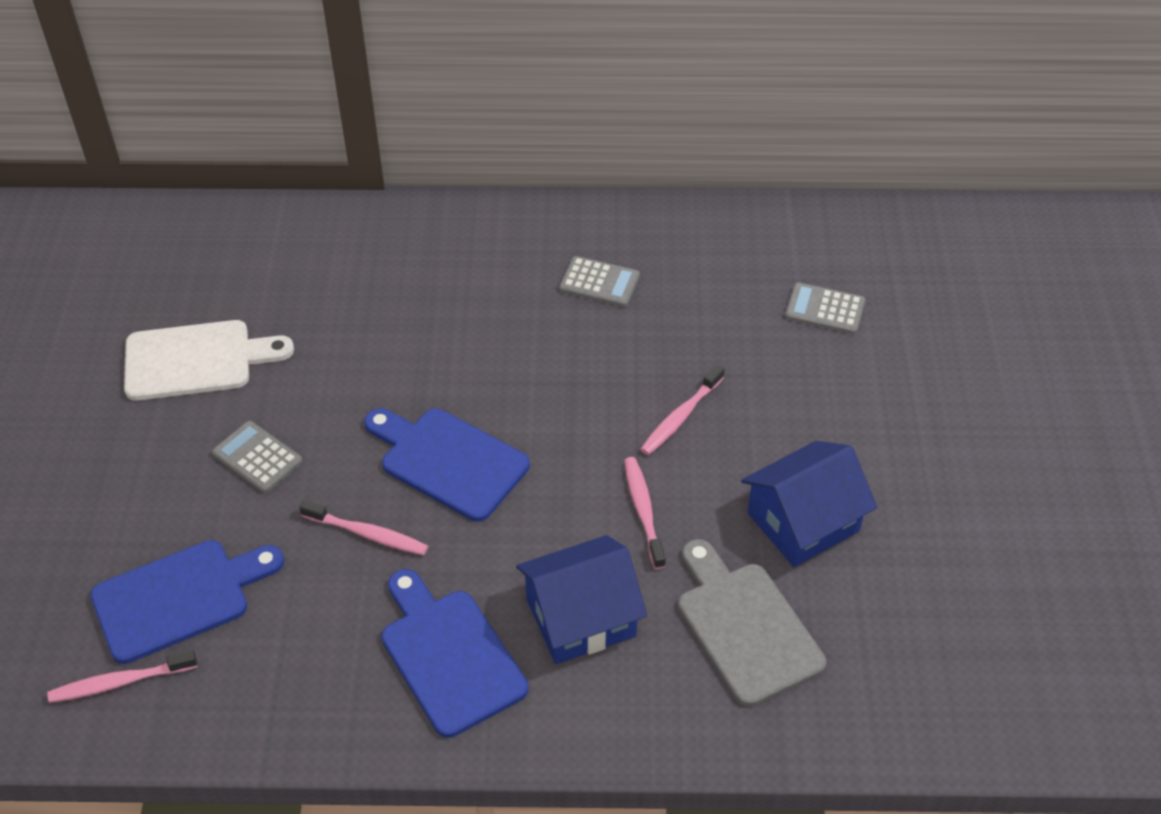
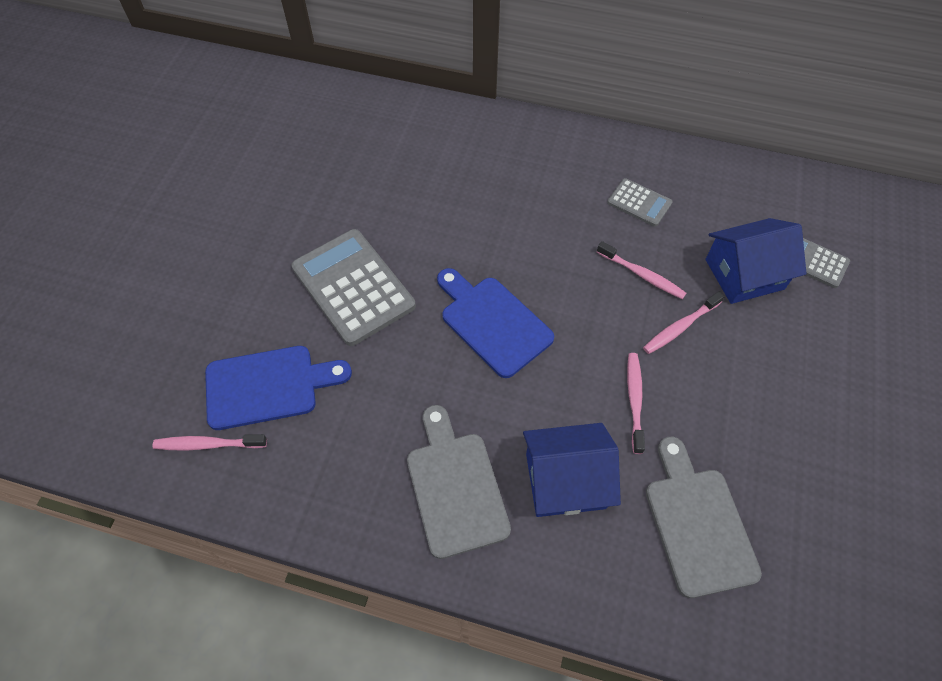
camera: 15 degrees right, 10 degrees up
white cutting board [124,320,294,401] -> none
grey calculator [212,421,302,493] -> grey calculator [291,229,416,346], size x1.95
pink toothbrush [299,500,428,555] -> pink toothbrush moved to [597,241,686,299]
blue cutting board [381,569,528,738] -> grey cutting board [407,405,511,559]
blue house [741,441,877,567] -> blue house moved to [706,218,807,304]

